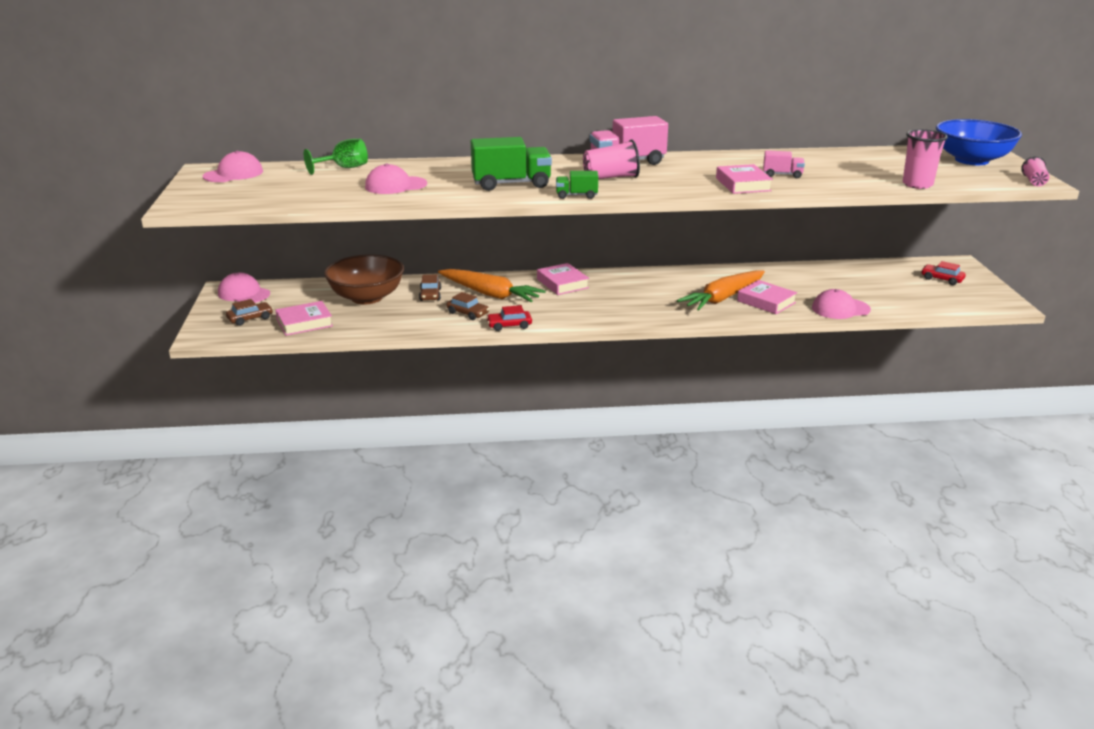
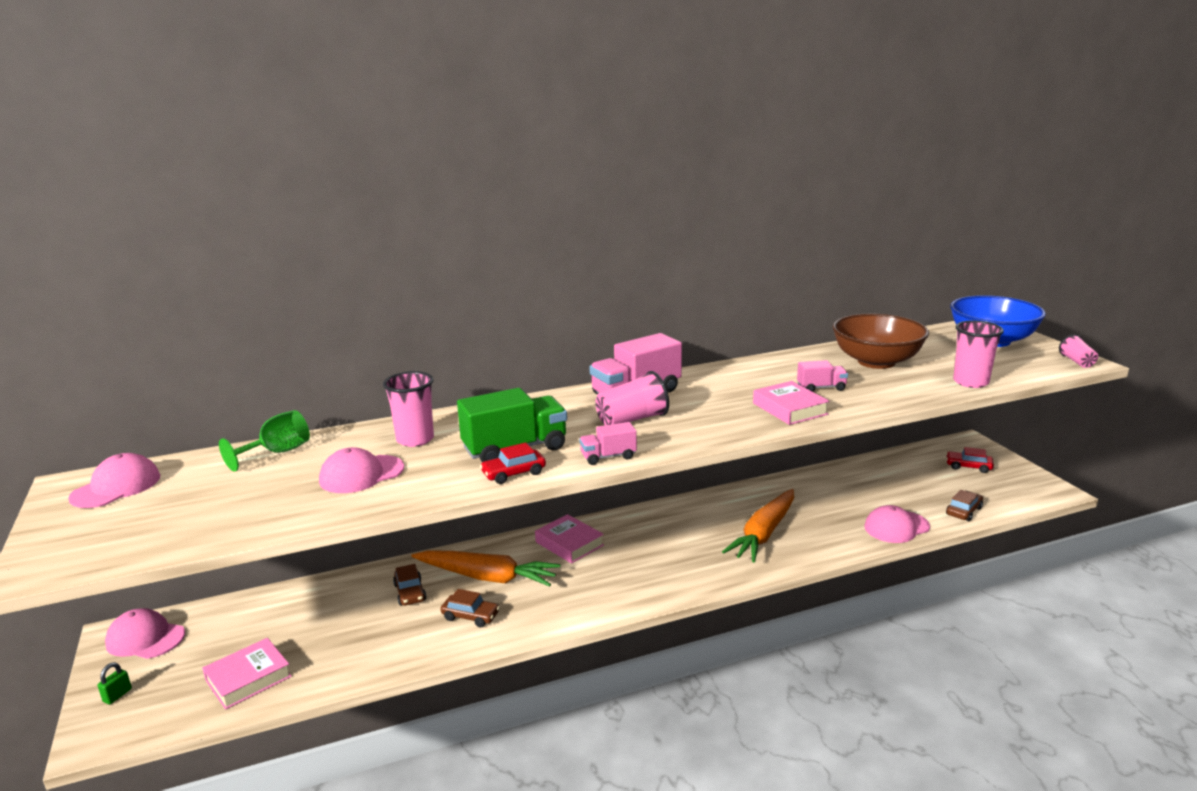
camera: 15 degrees left, 5 degrees down
brown car [226,299,273,326] -> brown car moved to [946,490,983,521]
brown bowl [324,255,404,304] -> brown bowl moved to [832,314,929,369]
red car [486,305,532,331] -> red car moved to [480,443,546,484]
green truck [556,171,598,199] -> pink truck [579,422,637,465]
pink book [737,280,797,314] -> none
none -> green padlock [98,662,132,704]
none -> pink cup [383,371,434,447]

